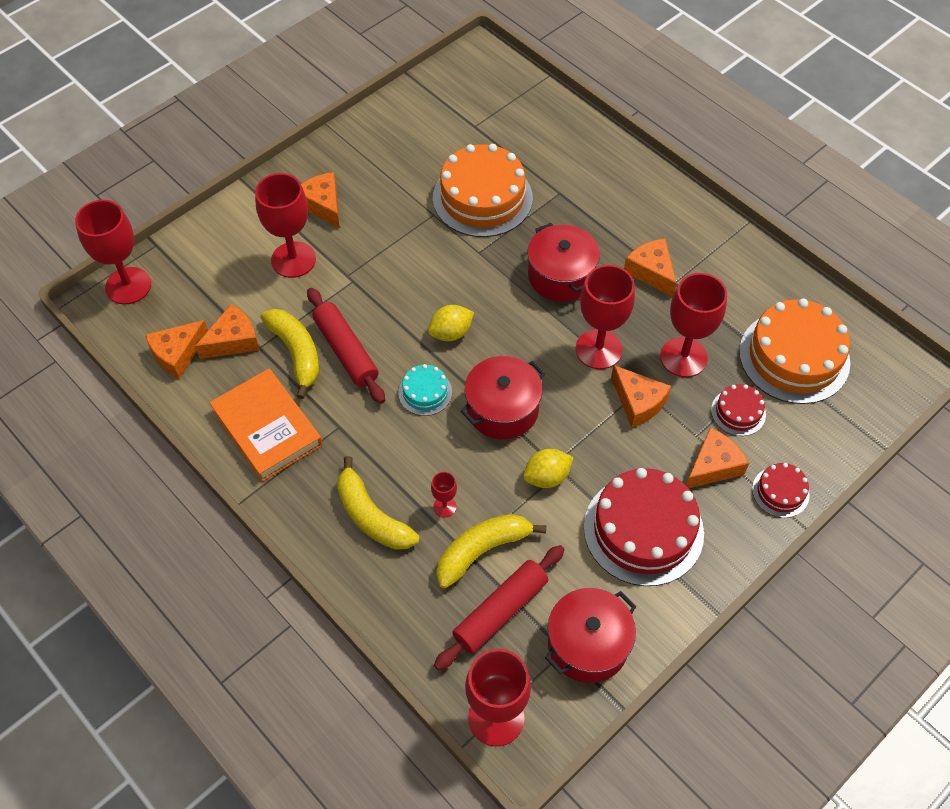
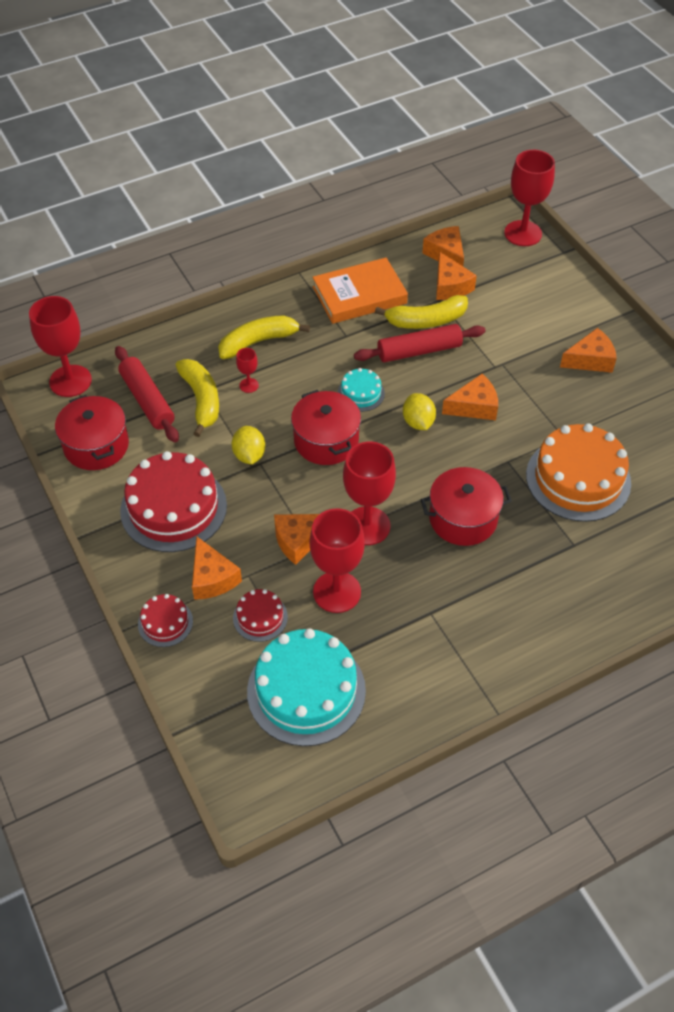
camera: 105 degrees right, 5 degrees down
red goblet [255,173,316,278] -> none
orange cheese [624,238,677,297] -> orange cheese moved to [442,374,498,420]
orange cake [739,298,850,404] -> turquoise cake [247,628,366,746]

